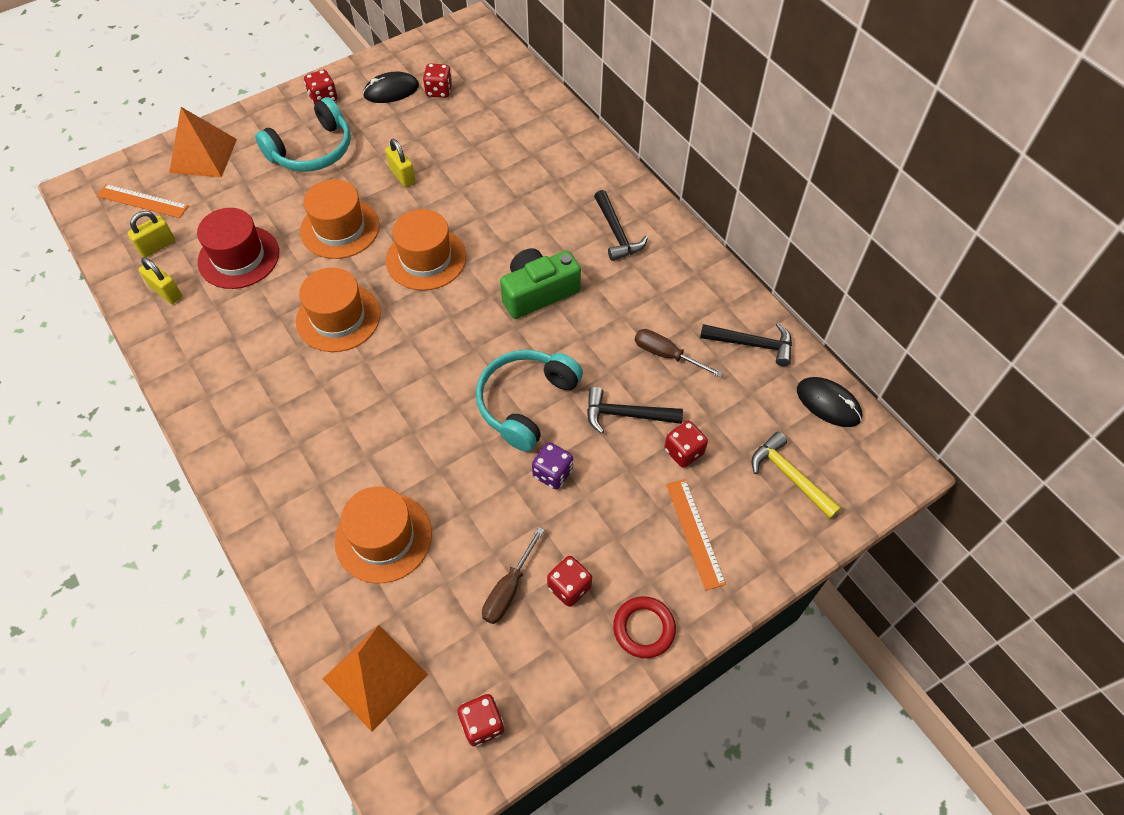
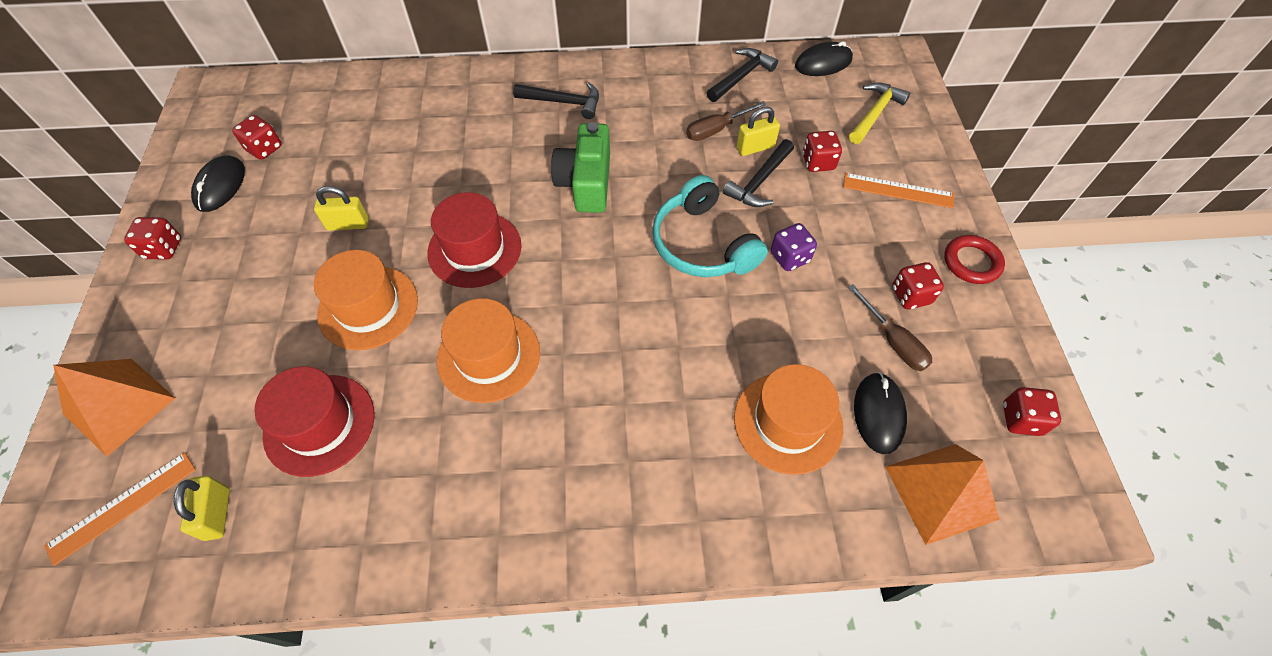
camera: 60 degrees left, 0 degrees up
yellow padlock [139,257,182,304] -> yellow padlock moved to [736,107,780,156]
turquoise headphones [255,97,351,172] -> none
orange hat [386,209,466,290] -> red hat [427,192,522,288]
yellow hammer [752,432,841,519] -> yellow hammer turned 135 degrees clockwise [849,82,910,144]
none -> black mouse [854,372,907,454]

